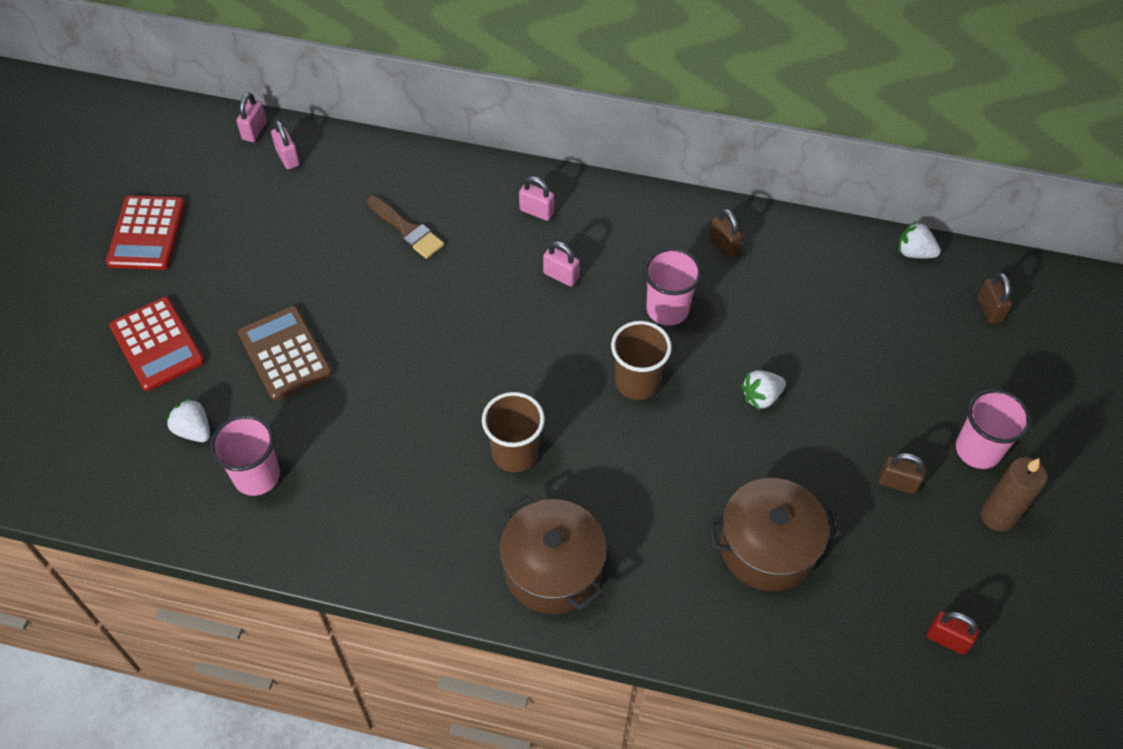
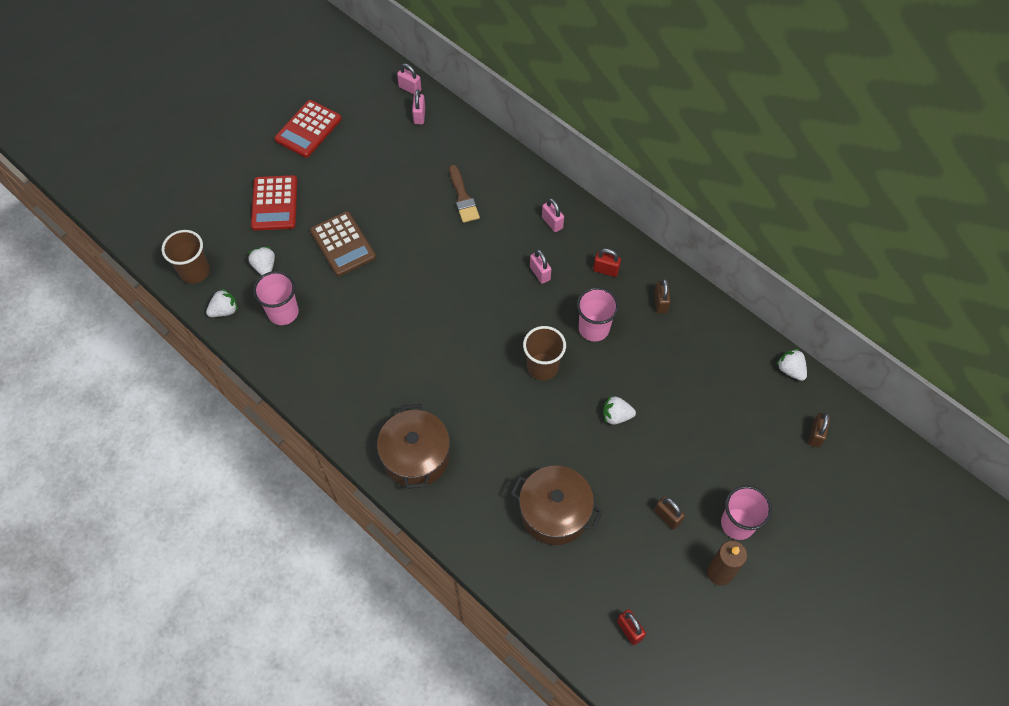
camera: 30 degrees right, 5 degrees up
pink padlock [236,92,267,142] -> pink padlock turned 75 degrees clockwise [397,63,421,94]
brown calculator [238,306,332,400] -> brown calculator turned 150 degrees clockwise [310,211,376,276]
brown cup [482,392,545,472] -> brown cup moved to [162,230,210,284]
none -> white strawberry [206,288,238,317]
none -> red padlock [593,248,621,277]

